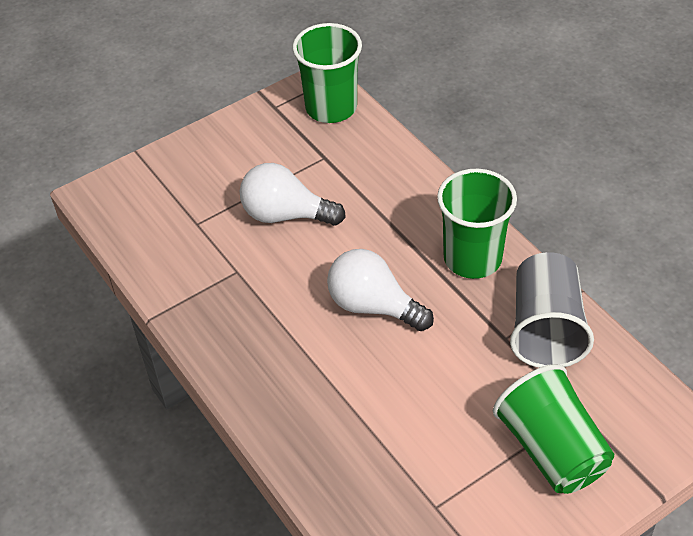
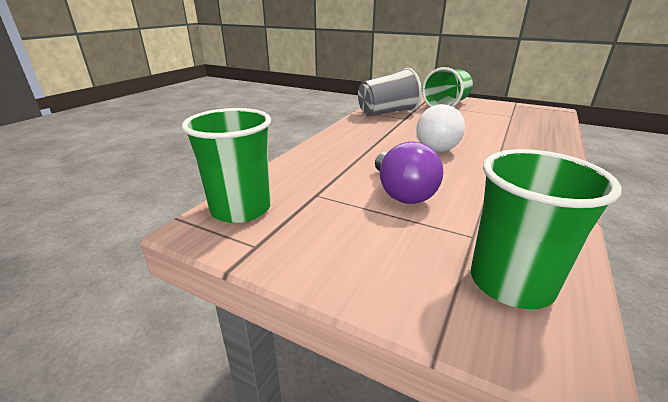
camera: 120 degrees left, 20 degrees down
white light bulb [240,163,346,226] -> purple light bulb [375,142,443,204]
green cup [437,169,517,279] -> green cup moved to [471,149,622,309]

